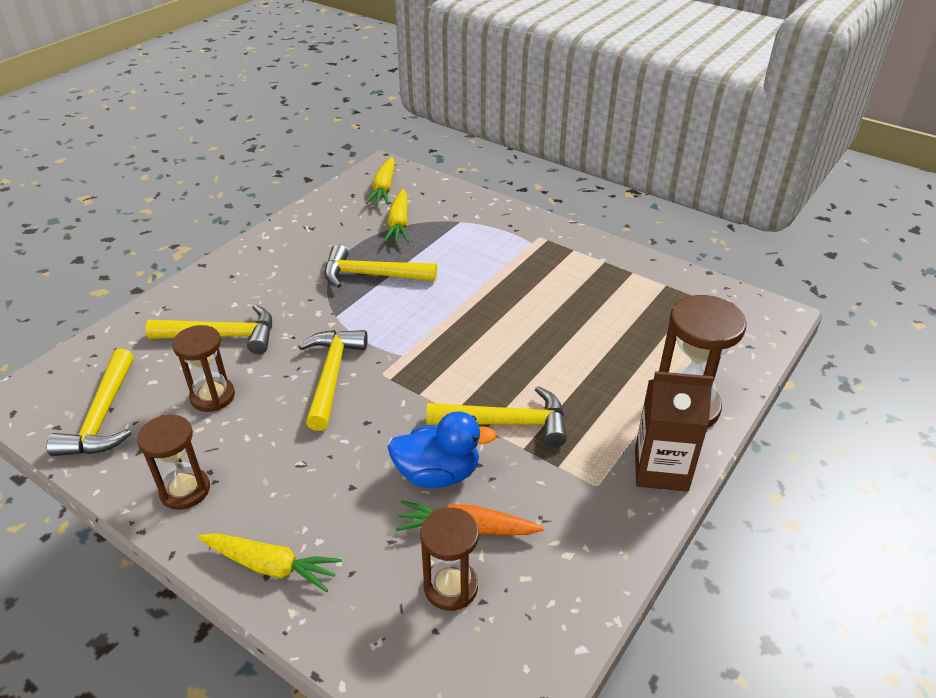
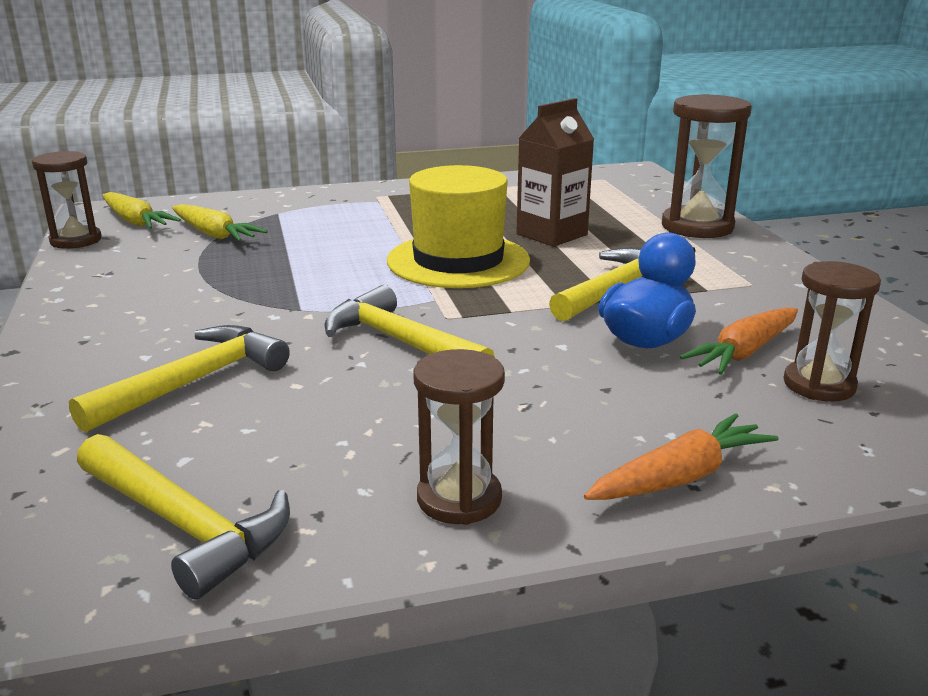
camera: 50 degrees left, 15 degrees down
brown hourglass [172,325,235,412] -> brown hourglass moved to [32,151,102,249]
yellow carrot [198,533,342,592] -> orange carrot [584,413,779,500]
yellow hammer [324,244,437,288] -> none
brown carton [635,371,714,492] -> brown carton moved to [516,98,594,247]
none -> yellow hat [387,165,530,288]

